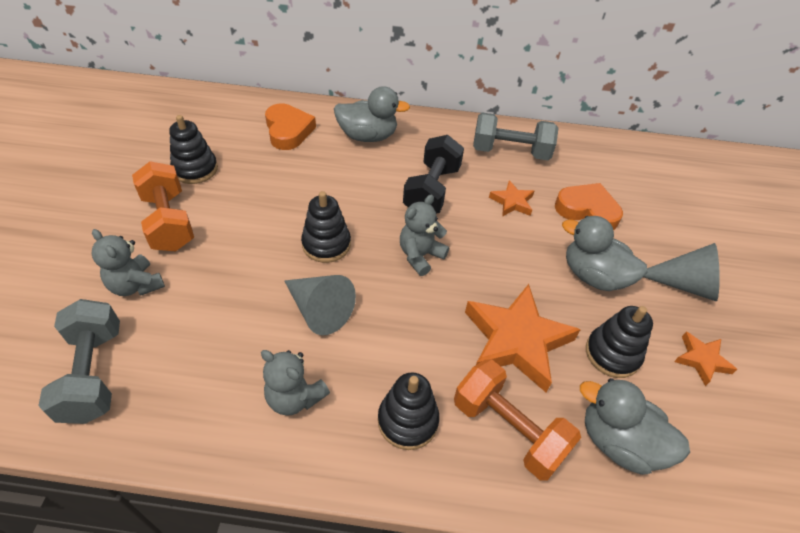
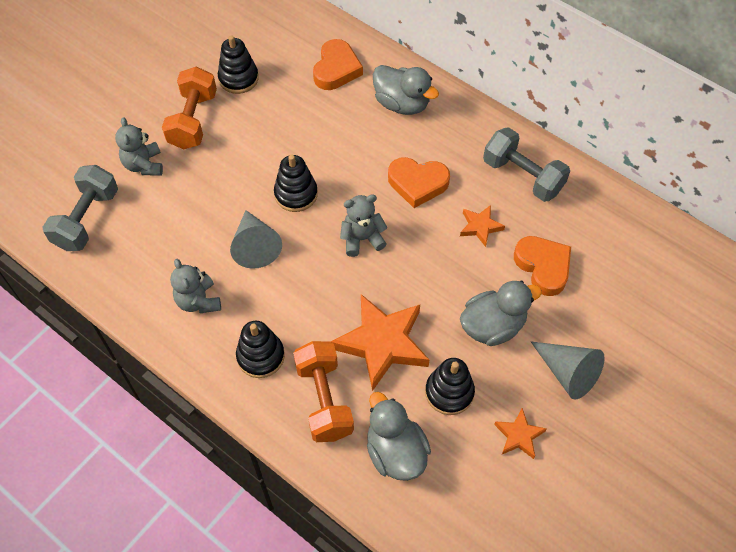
camera: 35 degrees right, 10 degrees up
black dumbbell [403,135,464,213] -> orange heart [388,157,450,208]
grey duck [562,216,648,291] -> grey duck turned 90 degrees clockwise [460,281,542,346]

